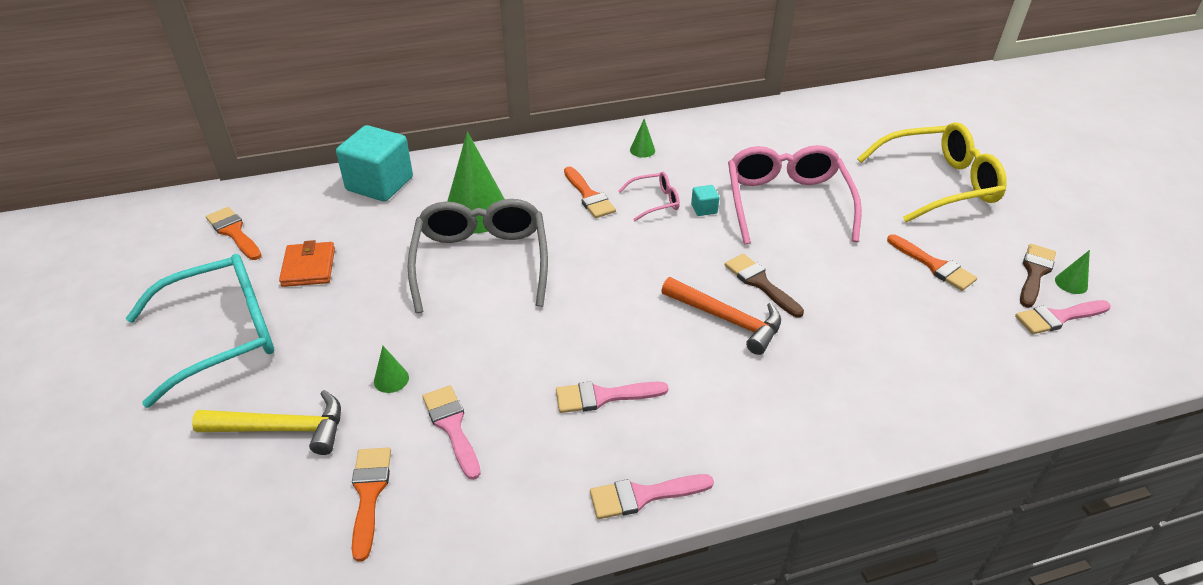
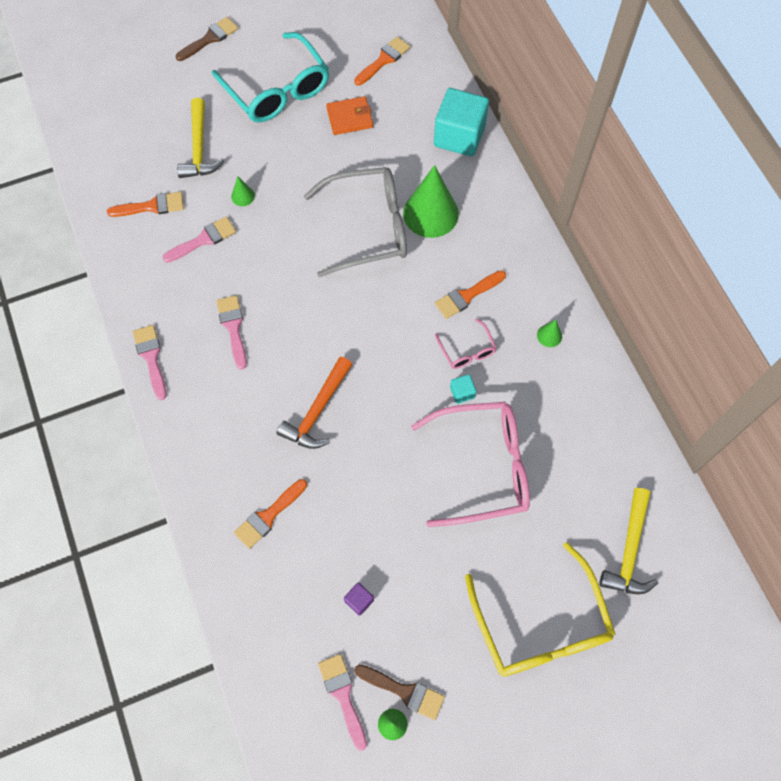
camera: 85 degrees right, 25 degrees up
brown brush [725,254,804,318] -> brown brush moved to [176,17,238,61]
orange brush [887,234,977,291] -> orange brush moved to [234,479,307,549]
none -> purple cube [344,583,374,616]
none -> yellow hammer [599,488,658,594]

